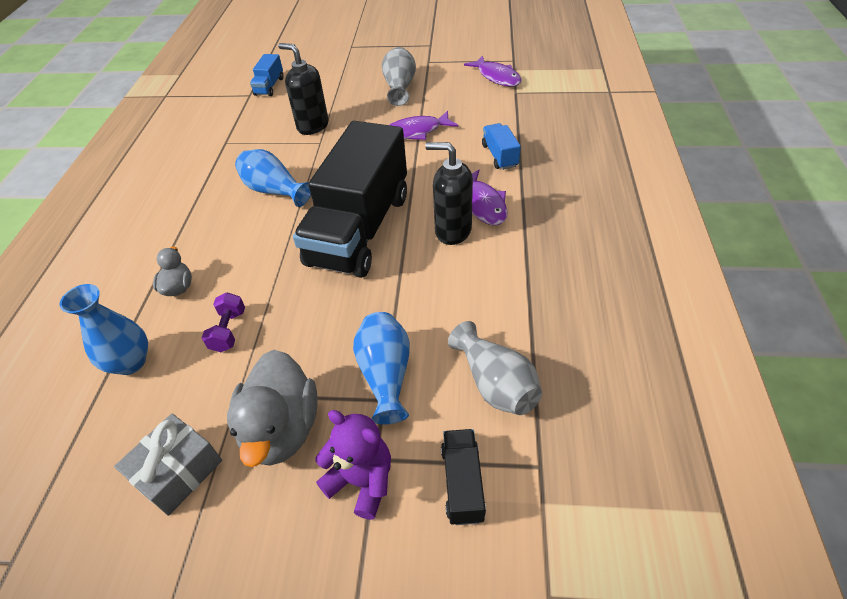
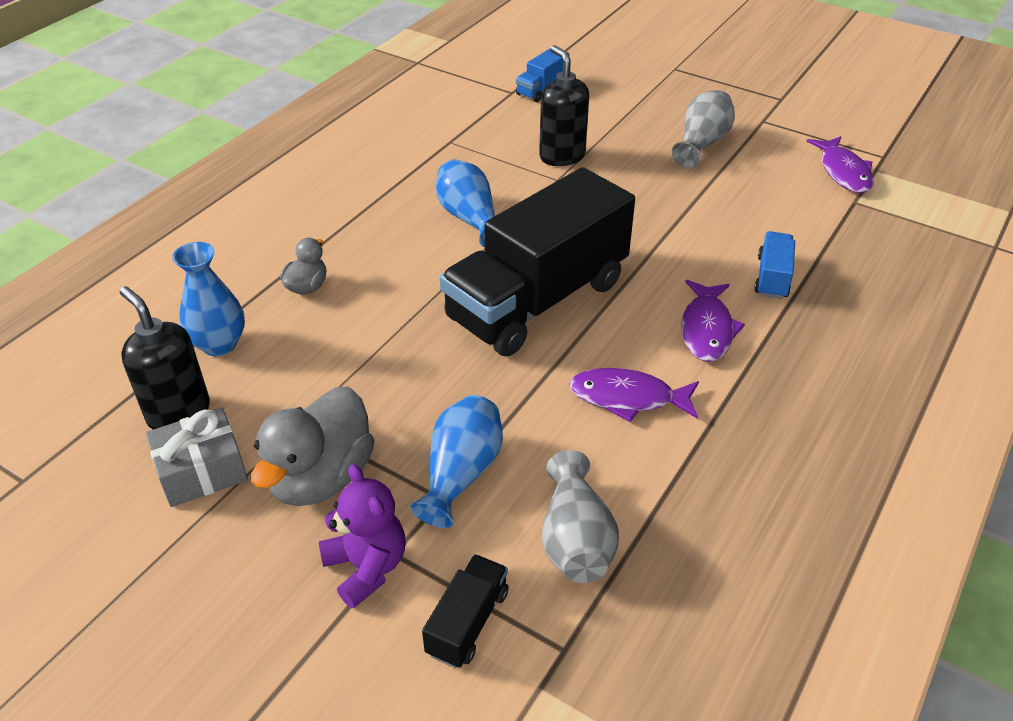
camera: 25 degrees right, 5 degrees down
purple dumbbell [202,292,245,352] -> none
purple fish [390,111,458,140] -> purple fish moved to [569,368,699,422]
black soap dispenser [425,142,473,245] -> black soap dispenser moved to [120,286,210,429]

